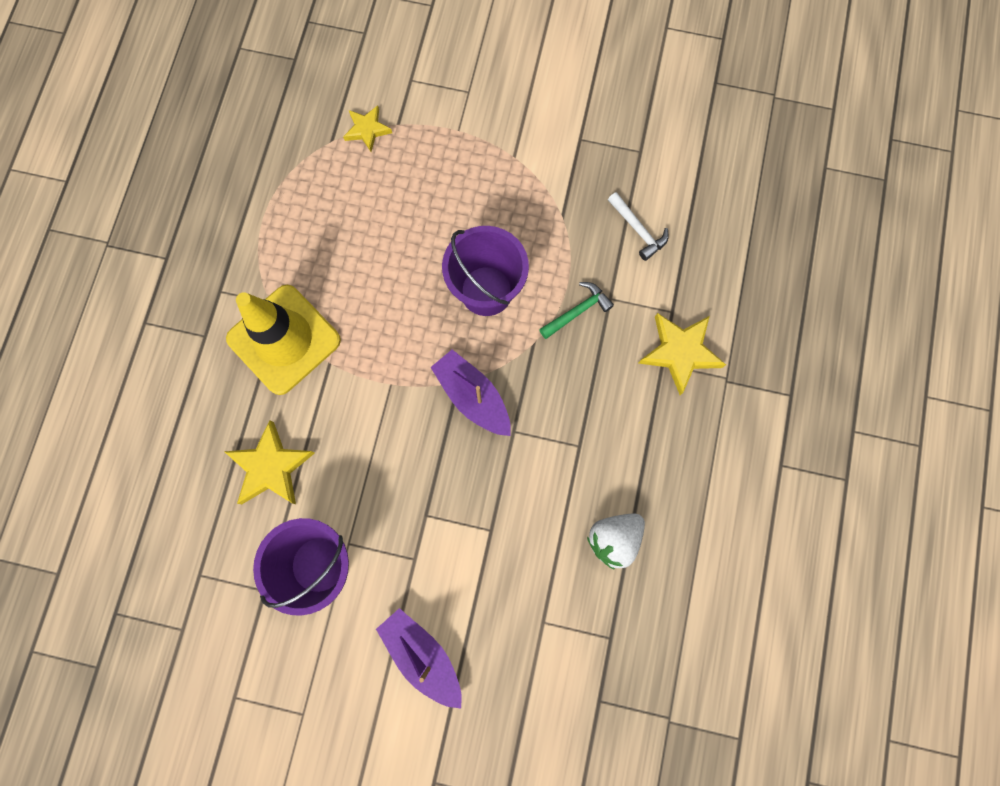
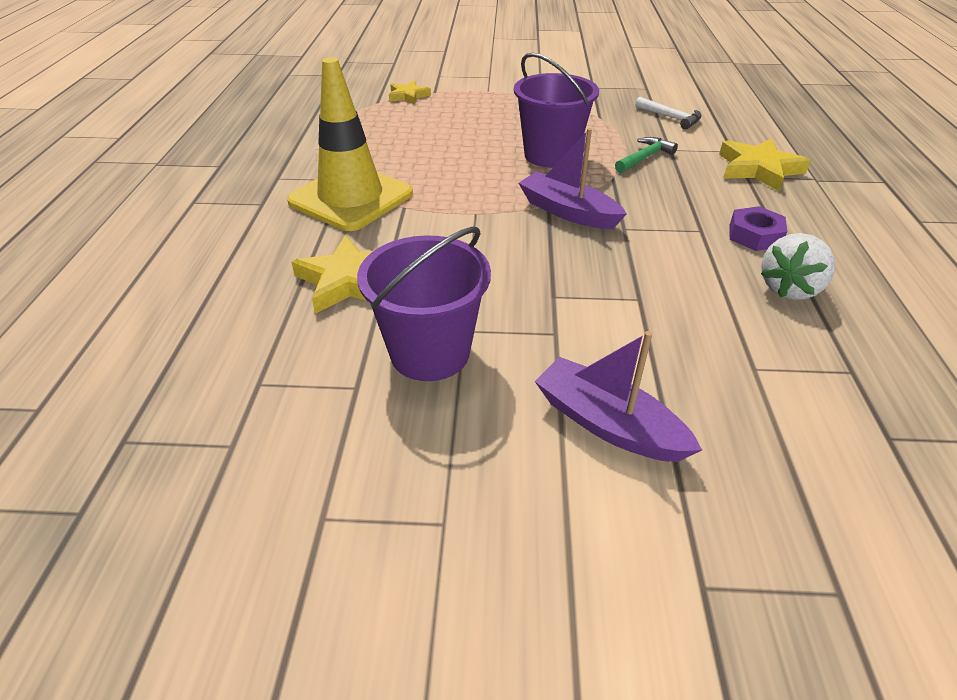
camera: 10 degrees left, 35 degrees down
none -> purple nut [729,206,787,251]

